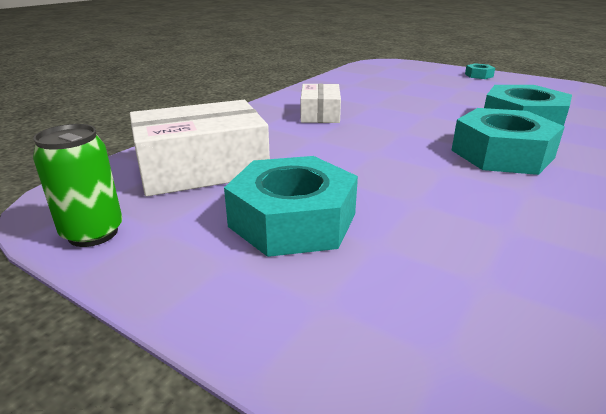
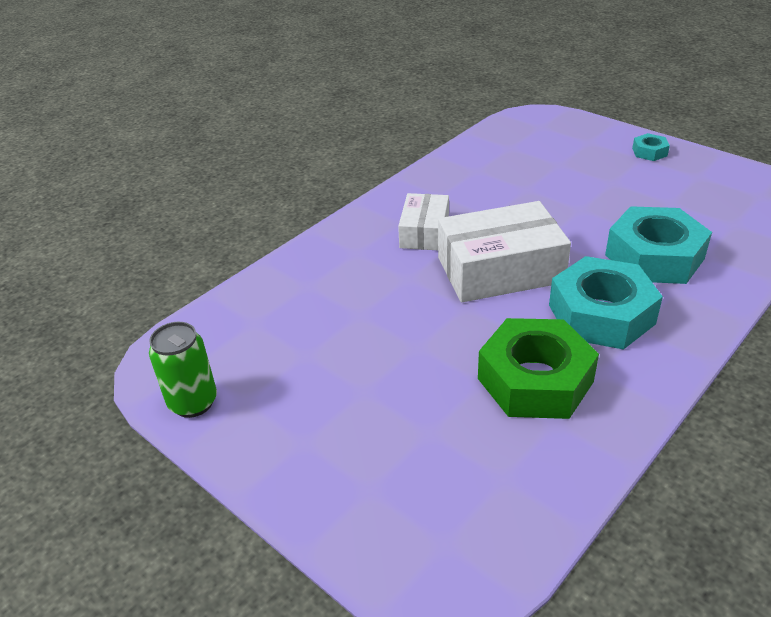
camera: 10 degrees right, 10 degrees up
white box [130,100,270,196] -> white box moved to [438,201,571,302]
turquoise nut [224,156,358,257] -> none
none -> green nut [478,318,599,419]

